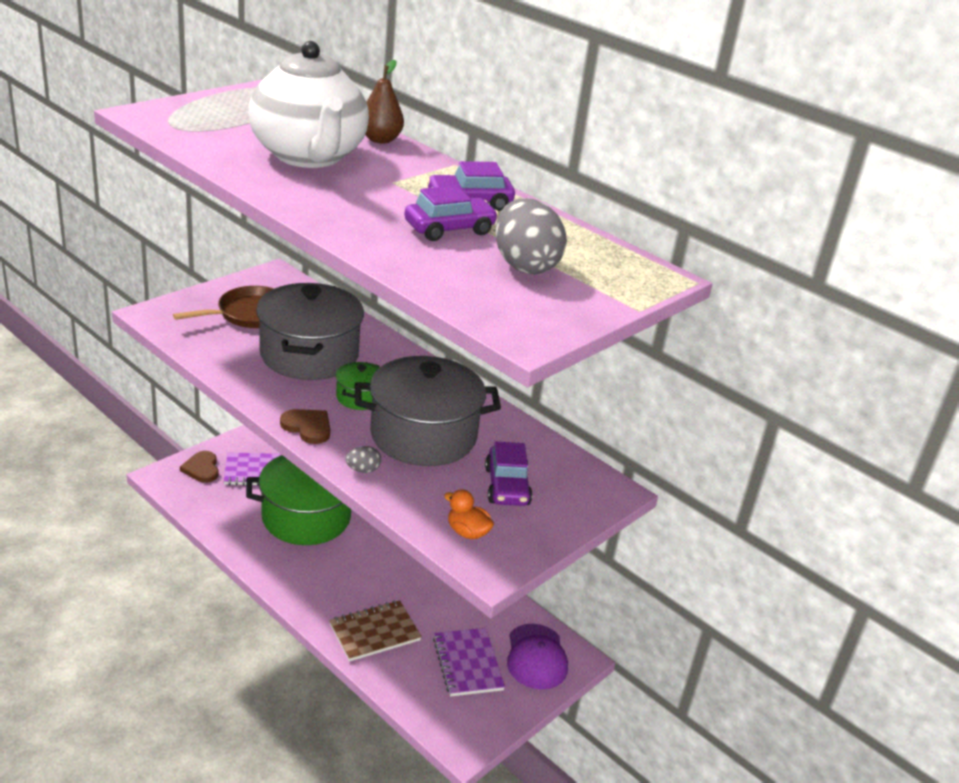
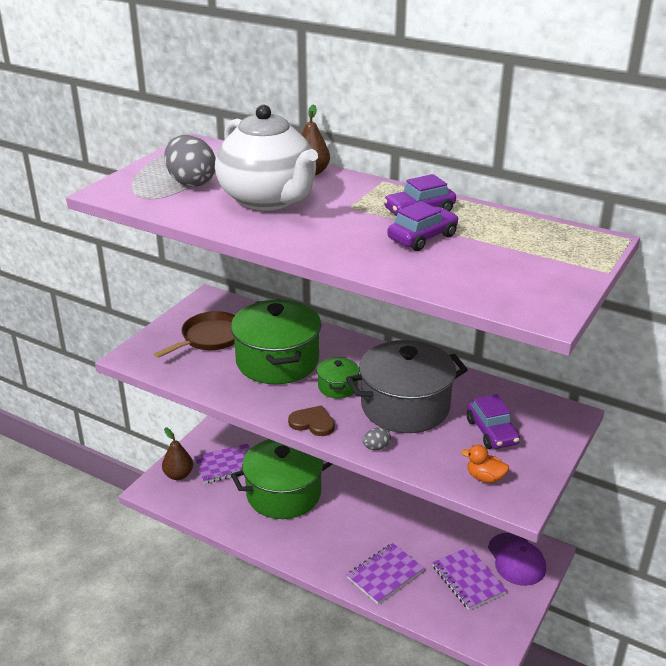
camera: 10 degrees left, 0 degrees up
brown heart [180,451,219,483] -> brown pear [162,427,193,480]
grey pot [256,283,364,380] -> green pot [231,299,321,384]
brown notebook [329,600,422,662] -> purple notebook [347,543,424,604]
grey egg [495,198,567,274] -> grey egg moved to [164,135,216,187]

